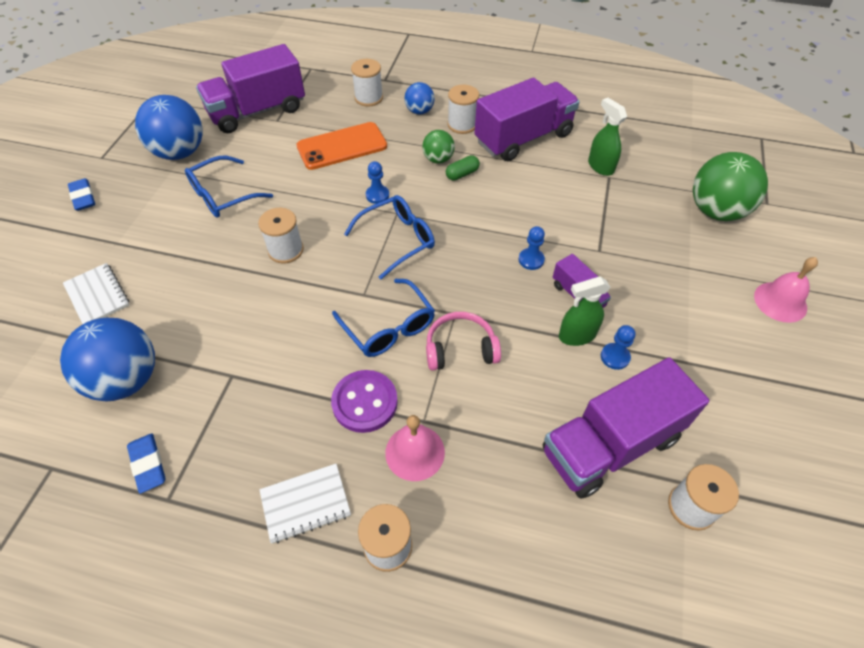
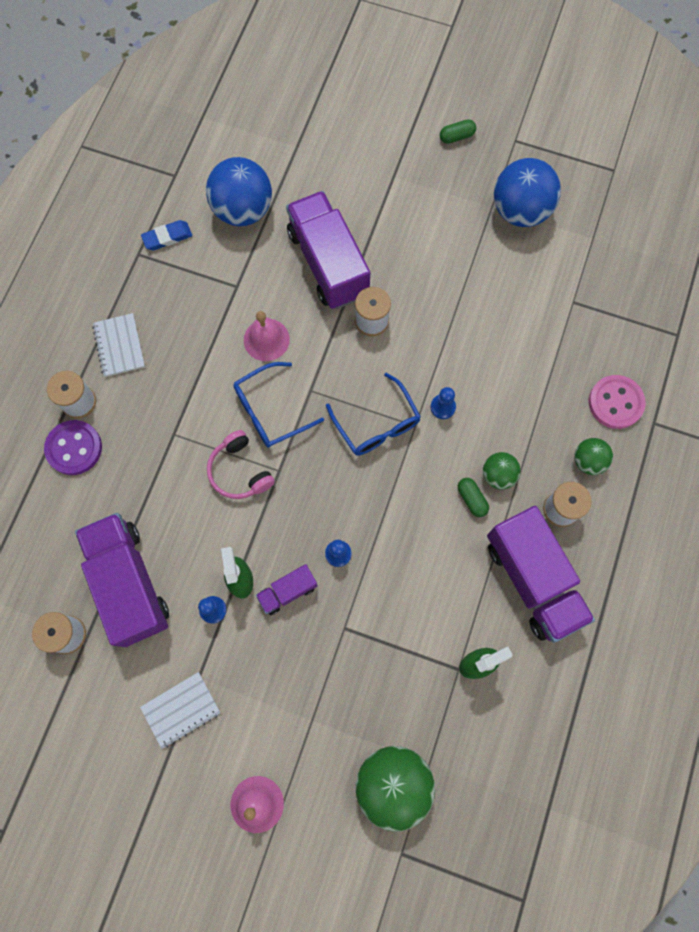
camera: 95 degrees right, 20 degrees up
white notebook [63,263,130,324] -> white notebook moved to [140,672,220,749]
blue eraser [68,178,95,211] -> green capsule [440,119,476,144]
blue glasses [185,156,273,218] -> none
purple truck [196,44,305,133] -> purple truck moved to [286,191,370,309]
orange phone [297,122,387,170] -> none
purple button [331,370,398,433] -> purple button moved to [44,420,102,475]
white spool [351,59,383,107] -> pink button [589,375,646,429]
pink bell [385,415,445,481] -> pink bell moved to [244,311,290,361]
blue ball [404,82,435,114] -> green ball [574,438,613,475]
pink headphones [426,312,501,371] -> pink headphones turned 150 degrees clockwise [207,430,275,499]

